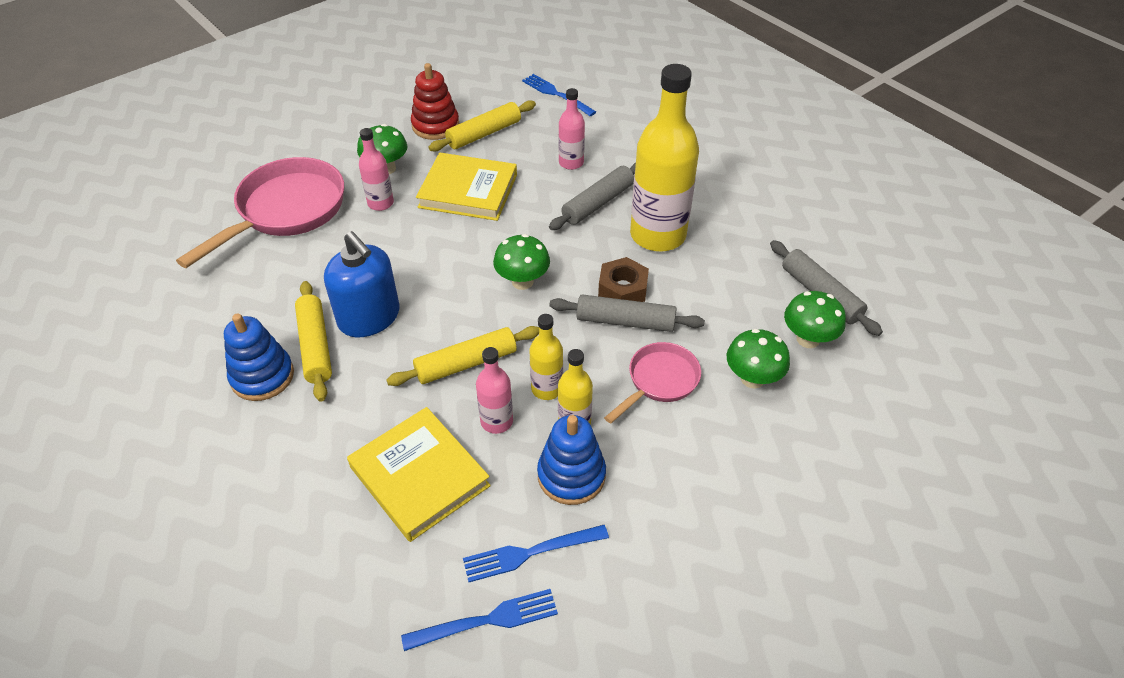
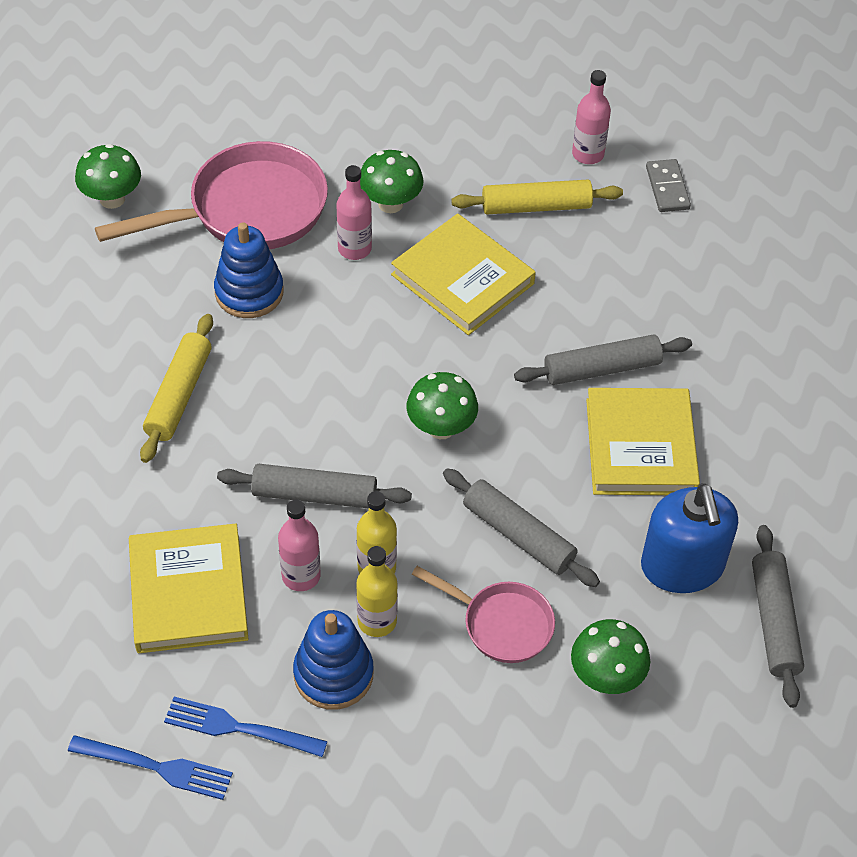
camera: 30 degrees right, 5 degrees up
blue stacking toy [224,313,294,401] -> blue stacking toy moved to [214,222,284,318]
blue soap dispenser [324,231,400,337] -> blue soap dispenser moved to [641,483,738,593]
yellow rolling pin [386,326,539,386] -> grey rolling pin [217,464,412,509]
red stacking toy [411,63,459,140] -> none
blue fork [522,74,596,116] -> grey domino [646,159,691,212]
pink bottle [559,88,585,170] -> pink bottle moved to [572,70,611,164]
brown nut [598,257,649,302] -> none
pink pan [604,342,701,424] -> pink pan turned 45 degrees clockwise [412,566,555,663]
yellow bottle [630,64,699,252] -> yellow book [586,388,700,495]
green mushroom [784,291,846,348] -> green mushroom moved to [75,144,141,209]

